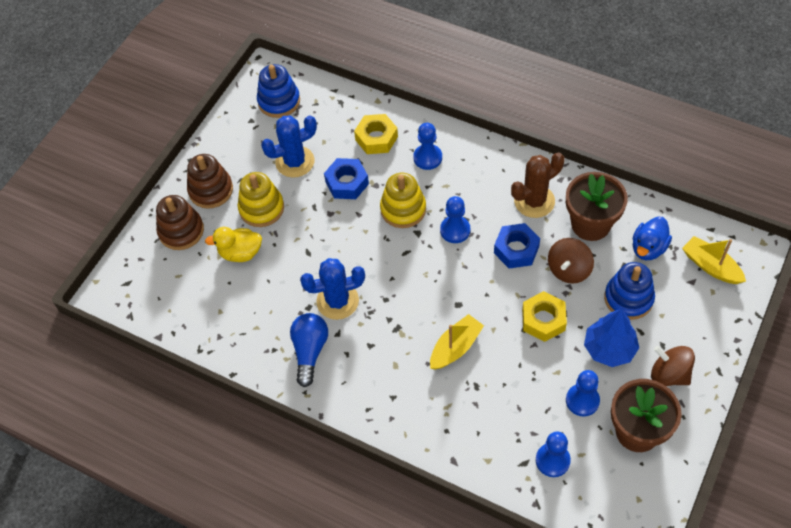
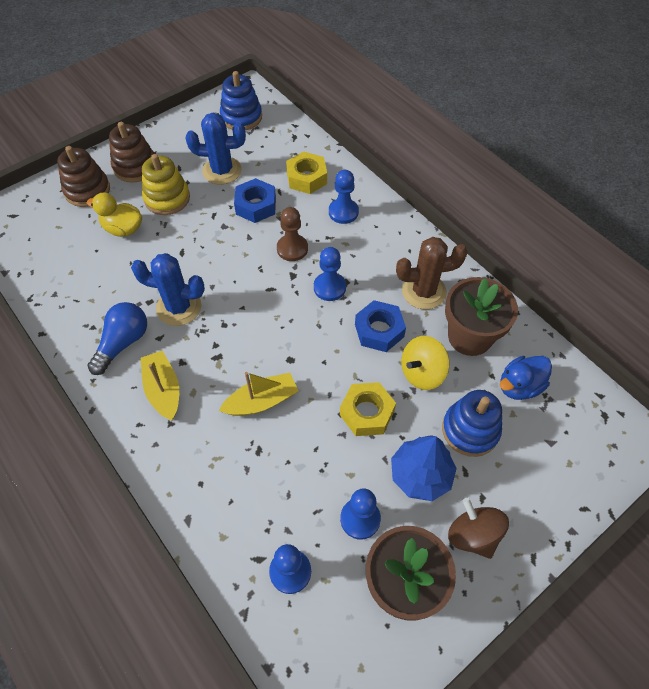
camera: 20 degrees right, 0 degrees up
yellow stacking toy [380,173,426,228] -> brown pawn [277,207,308,261]
brown spinning top [548,238,594,284] -> yellow spinning top [401,336,450,390]
yellow boat [682,236,746,284] -> yellow boat moved to [141,351,179,420]

